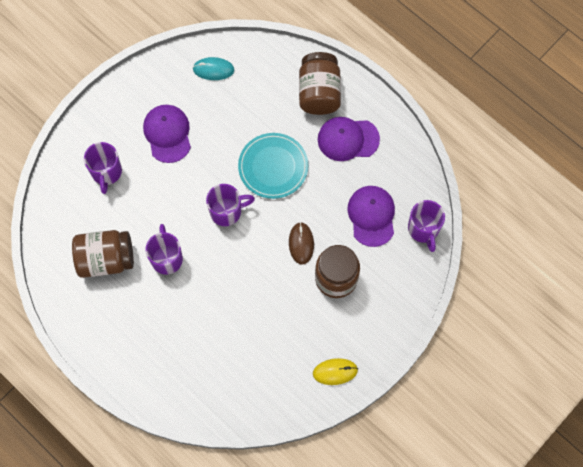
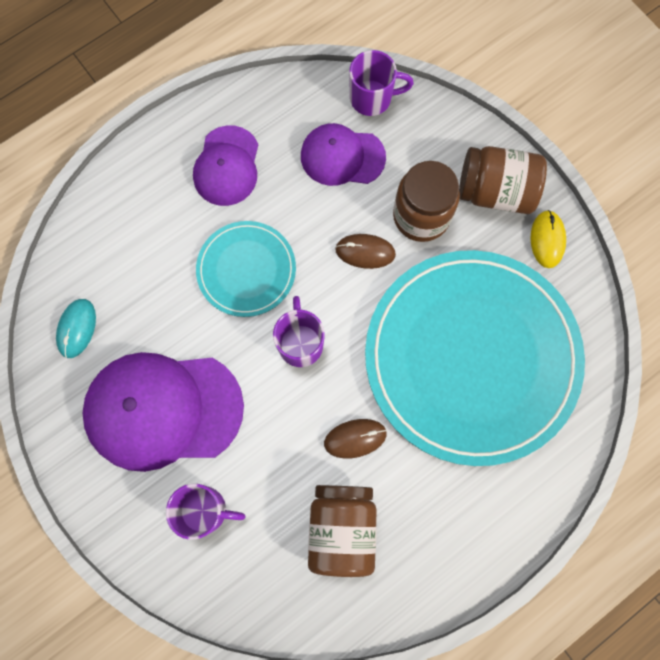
camera: 80 degrees left, 5 degrees up
purple cap [143,105,191,163] -> purple cap [83,352,244,472], size x1.71
purple mug [145,224,183,275] -> brown mouse [324,419,387,458]
brown jar [299,52,341,115] -> brown jar moved to [459,146,547,214]
none -> turquoise plate [365,250,585,466]

